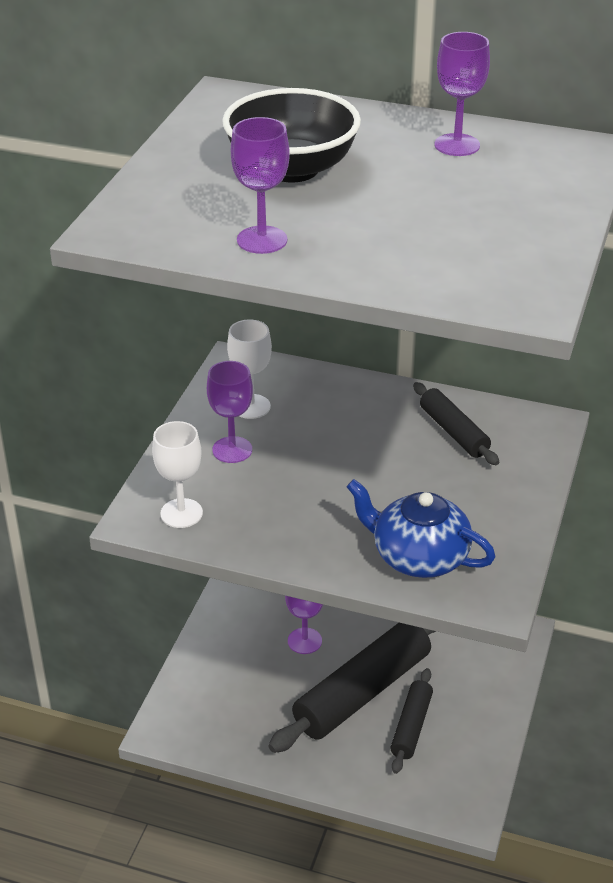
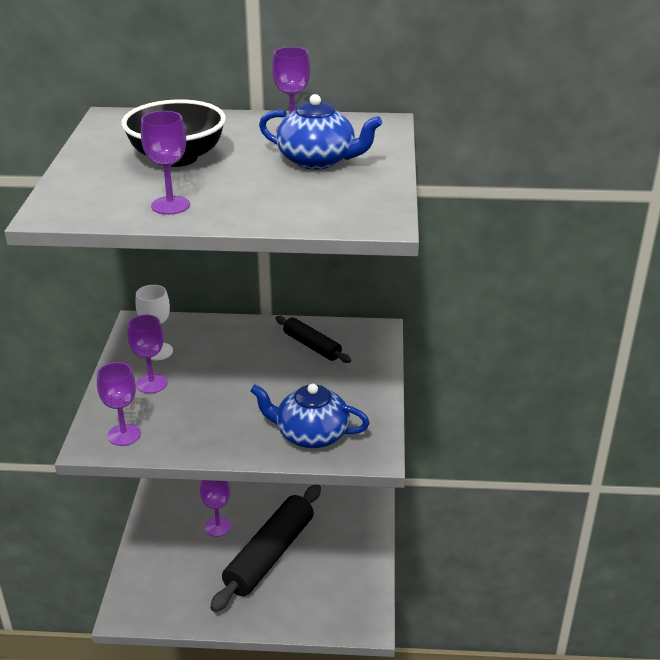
camera: 15 degrees left, 5 degrees down
white goblet [152,421,203,528] -> purple goblet [97,362,141,446]
black rolling pin [390,668,433,774] -> none
none -> blue teapot [259,94,382,170]

